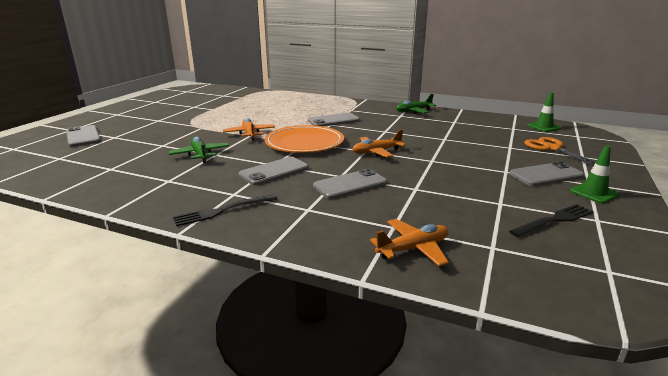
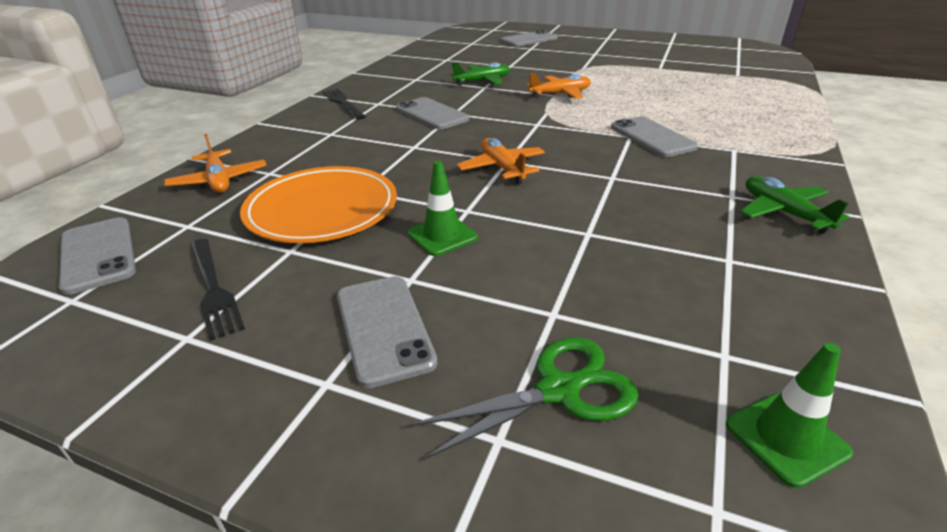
camera: 90 degrees right, 10 degrees up
orange plate [264,125,344,153] -> orange plate moved to [240,166,397,243]
grey phone [313,169,387,199] -> grey phone moved to [59,217,136,295]
orange scissors [525,137,596,166] -> green scissors [408,337,639,460]
green traffic cone [570,145,620,204] -> green traffic cone moved to [407,161,478,256]

